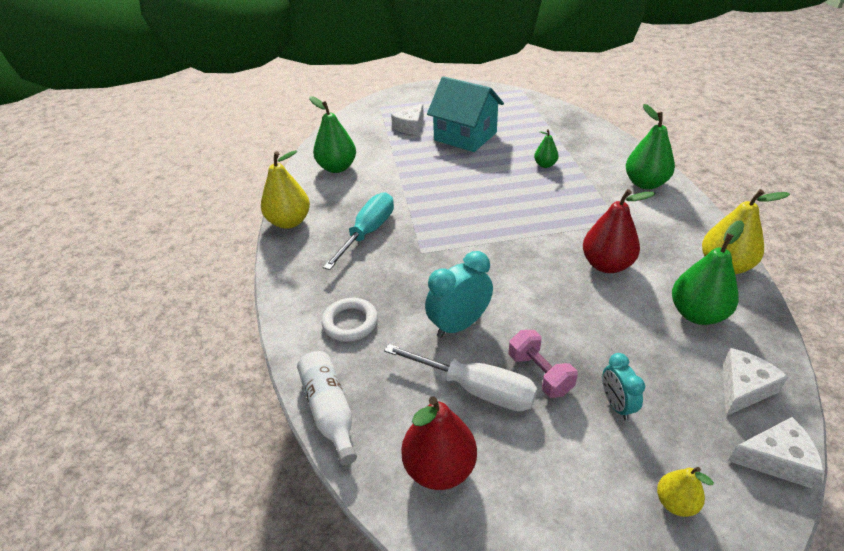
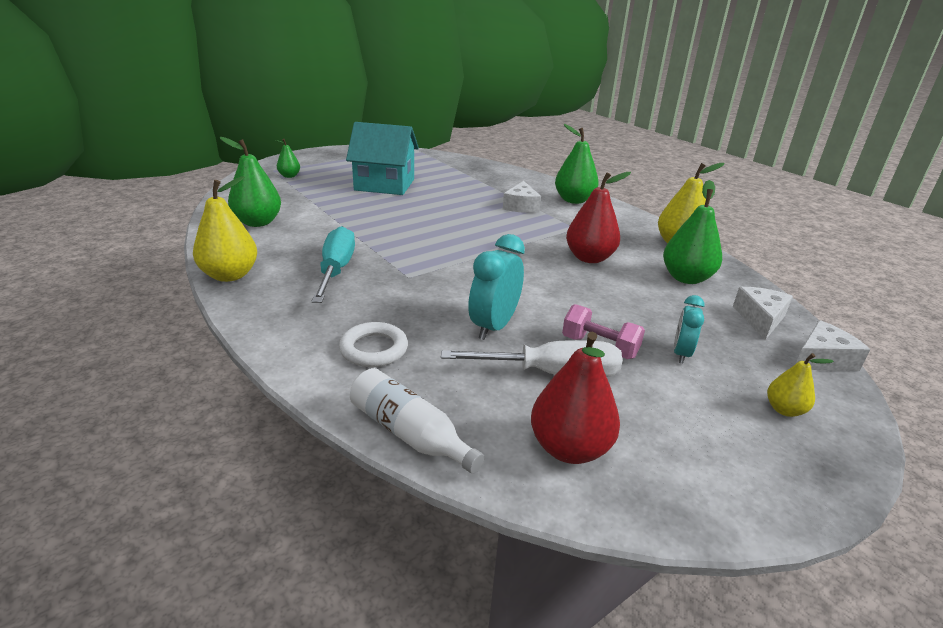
camera: 30 degrees left, 10 degrees down
white cheese [391,103,424,135] -> white cheese moved to [503,181,541,213]
green pear [534,129,559,168] -> green pear moved to [275,138,300,178]
turquoise clock [602,353,645,420] -> turquoise clock turned 60 degrees clockwise [674,295,704,364]

